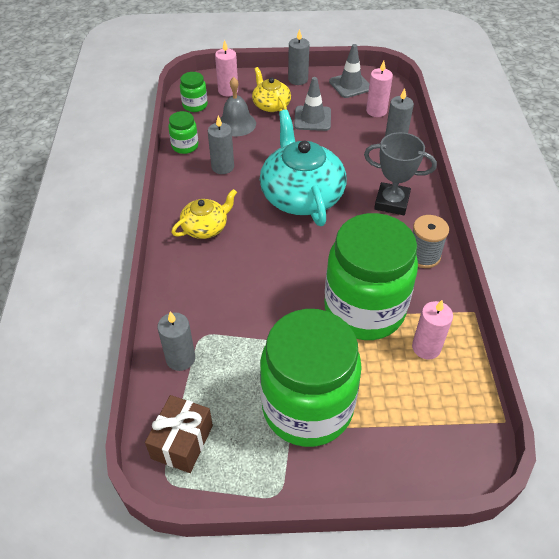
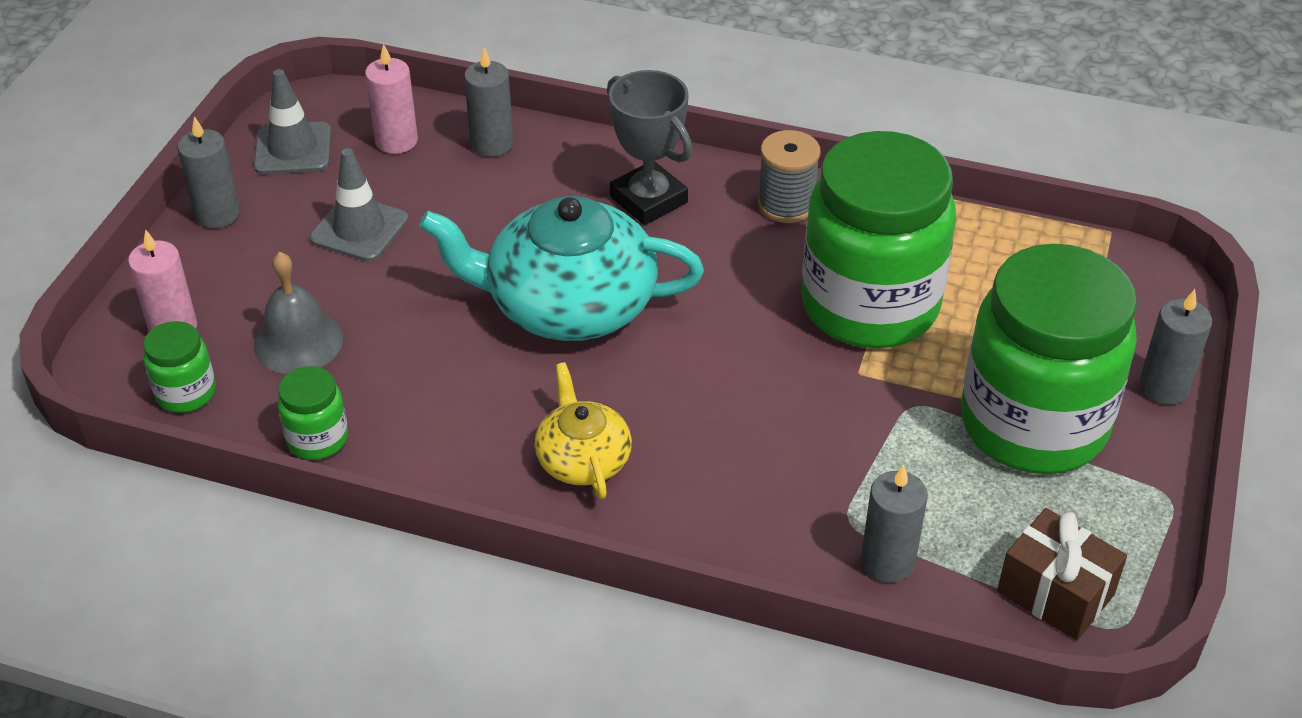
camera: 70 degrees left, 5 degrees down
grey candle [208,116,234,174] -> grey candle moved to [1139,289,1212,405]
yellow teapot [252,67,291,112] -> none
grey trophy [364,132,437,215] -> grey trophy turned 75 degrees counterclockwise [607,70,692,225]
pink candle [412,300,453,359] -> none

